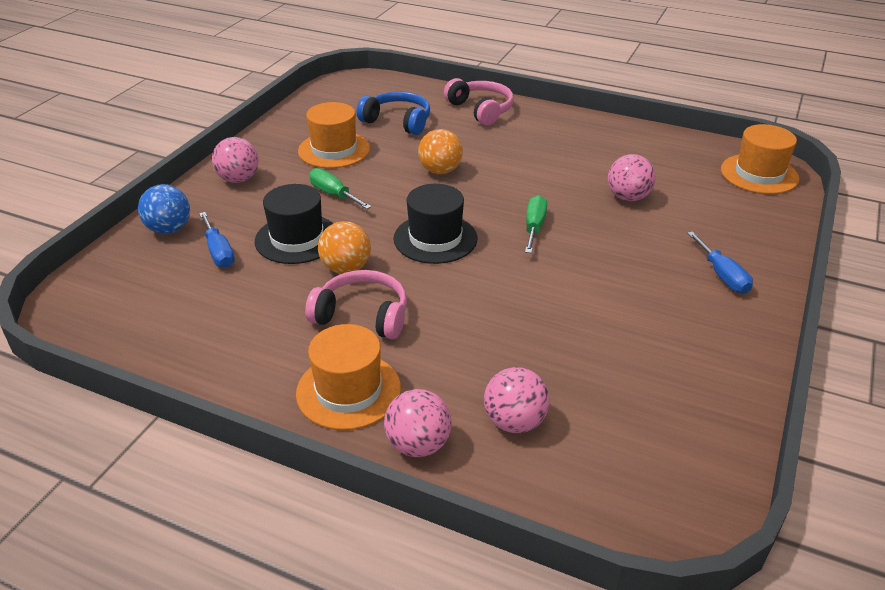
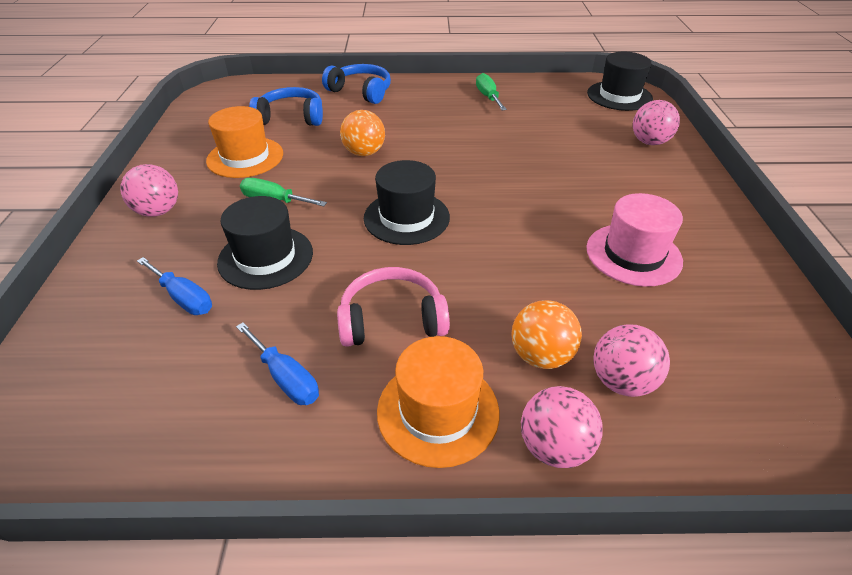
camera: 25 degrees left, 5 degrees up
blue ball [138,184,190,234] -> none
orange ball [318,221,371,274] -> orange ball moved to [512,300,582,369]
pink headphones [444,78,514,125] -> blue headphones [322,64,391,104]
green screwdriver [525,195,547,253] -> green screwdriver moved to [476,73,507,110]
pink ball [608,154,656,201] -> pink ball moved to [633,100,680,145]
blue screwdriver [687,232,753,293] -> blue screwdriver moved to [236,322,319,405]
orange hat [721,124,799,194] -> black hat [587,52,653,111]
none -> pink hat [586,193,683,287]

